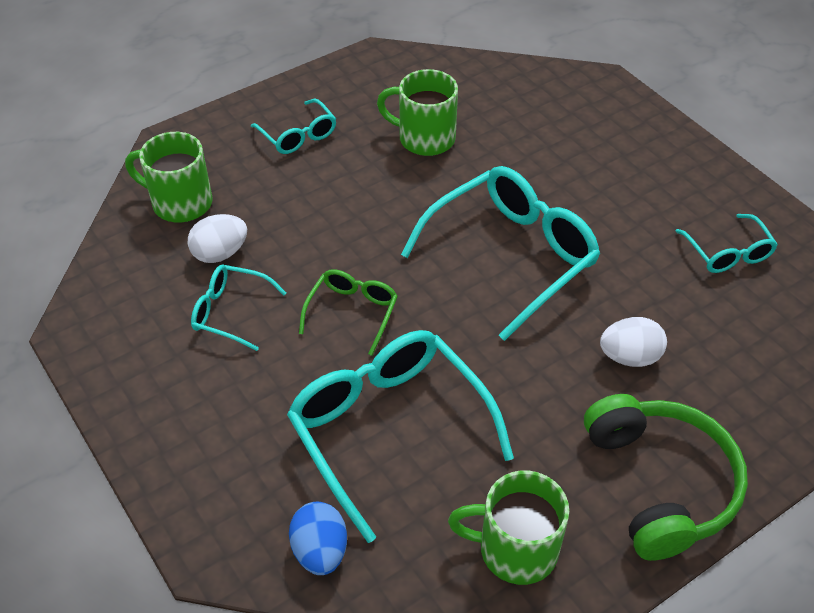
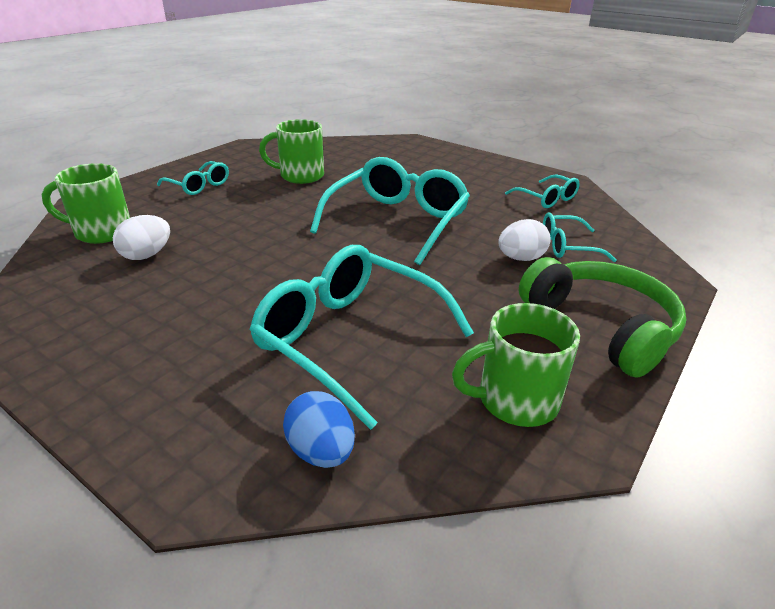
camera: 20 degrees left, 15 degrees down
turquoise glasses [191,265,286,351] -> turquoise glasses moved to [543,212,616,262]
green glasses [299,269,398,356] -> none

